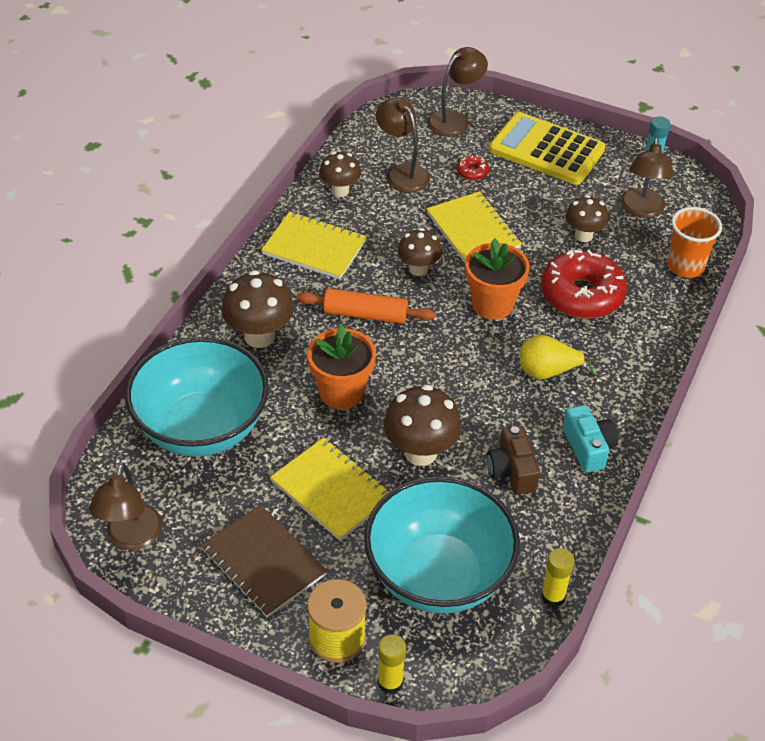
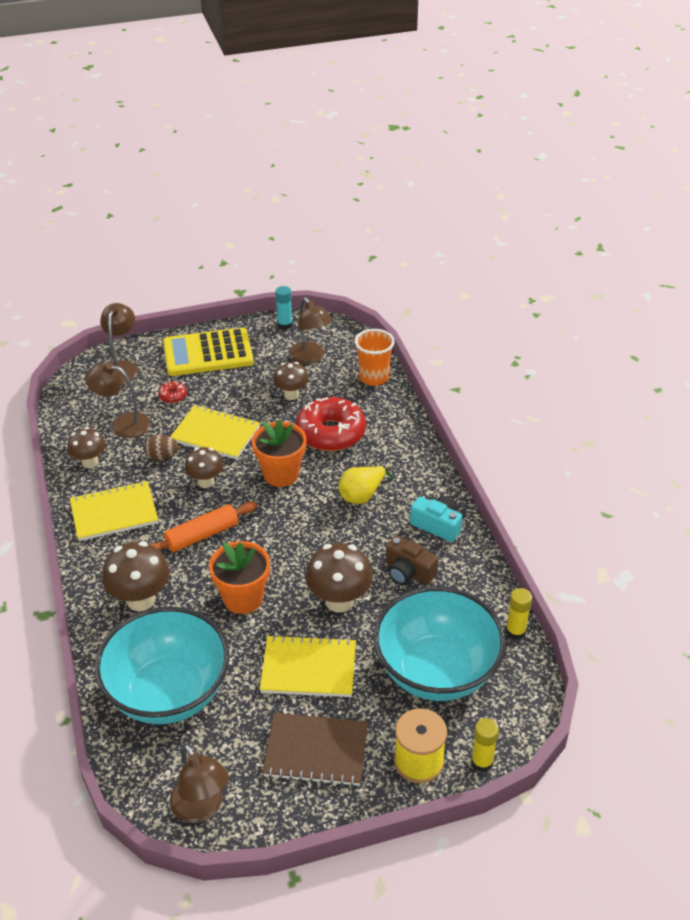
camera: 40 degrees left, 5 degrees down
none -> brown egg [144,434,179,460]

